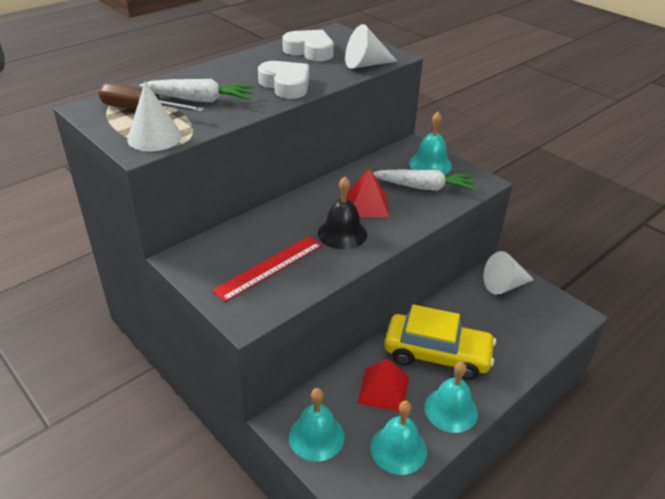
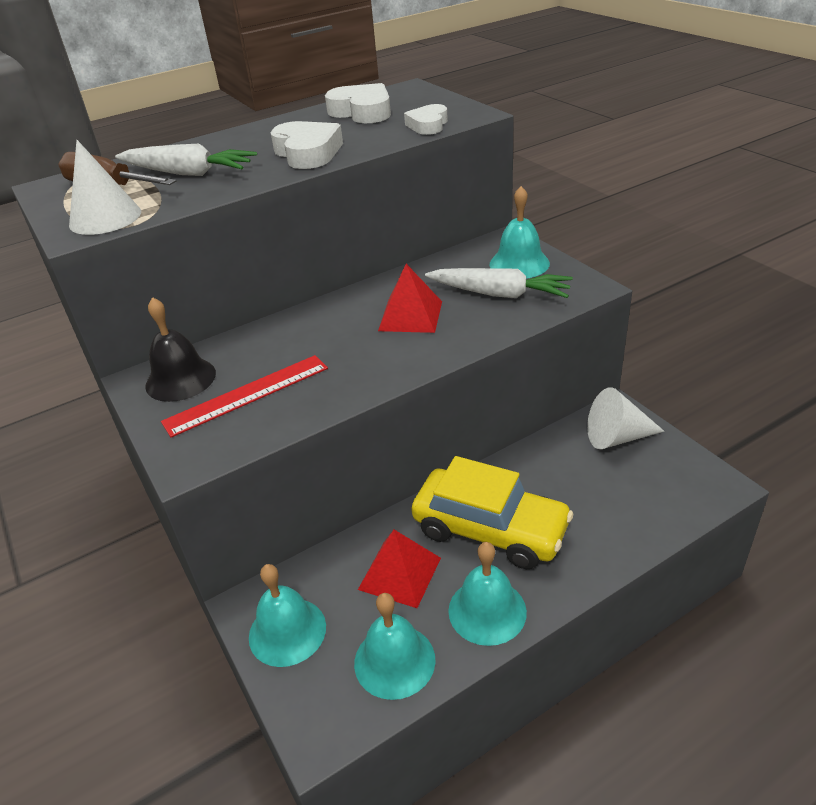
camera: 15 degrees right, 0 degrees up
black bell [318,177,367,250] -> black bell moved to [145,297,216,402]
white cone [345,24,397,69] -> white heart [404,104,448,135]

